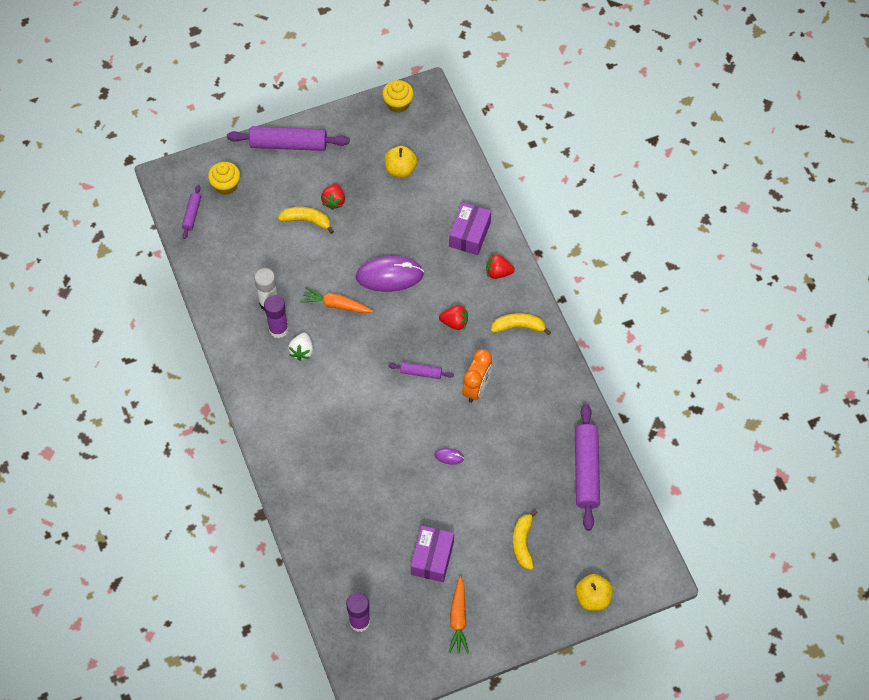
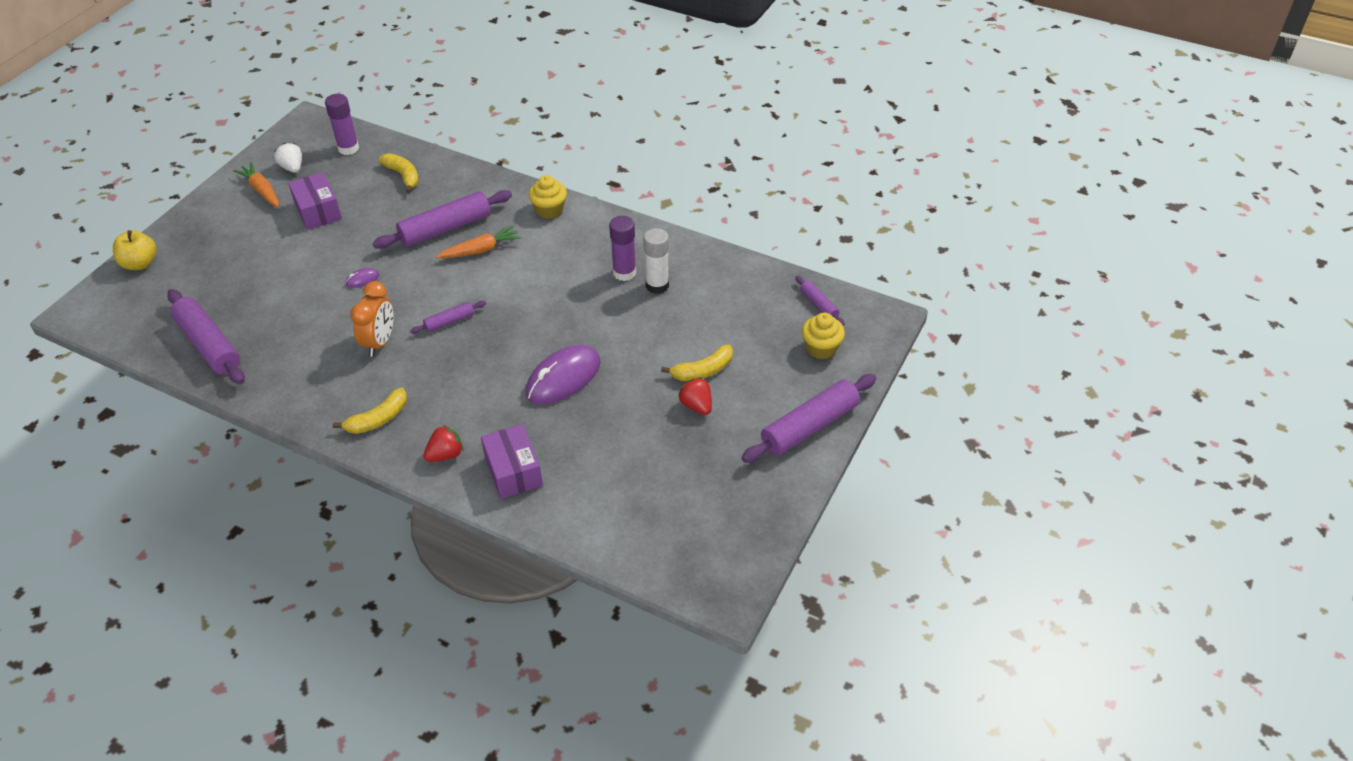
camera: 140 degrees right, 15 degrees down
white strawberry [288,333,313,361] -> white strawberry moved to [274,143,302,173]
orange carrot [300,287,373,313] -> orange carrot moved to [435,225,521,258]
yellow cupcake [382,80,414,113] -> yellow cupcake moved to [529,175,567,219]
yellow apple [385,146,417,178] -> none
red strawberry [439,305,468,330] -> none
orange clock [462,349,492,403] -> orange clock turned 150 degrees counterclockwise [350,281,394,357]
yellow banana [513,509,538,570] -> yellow banana moved to [378,153,419,193]
none -> purple rolling pin [373,190,512,249]

